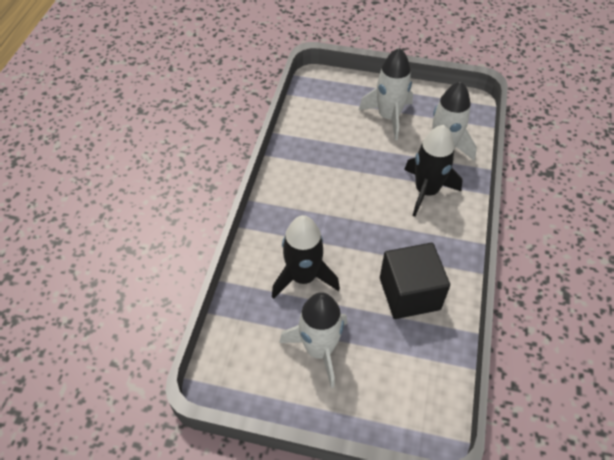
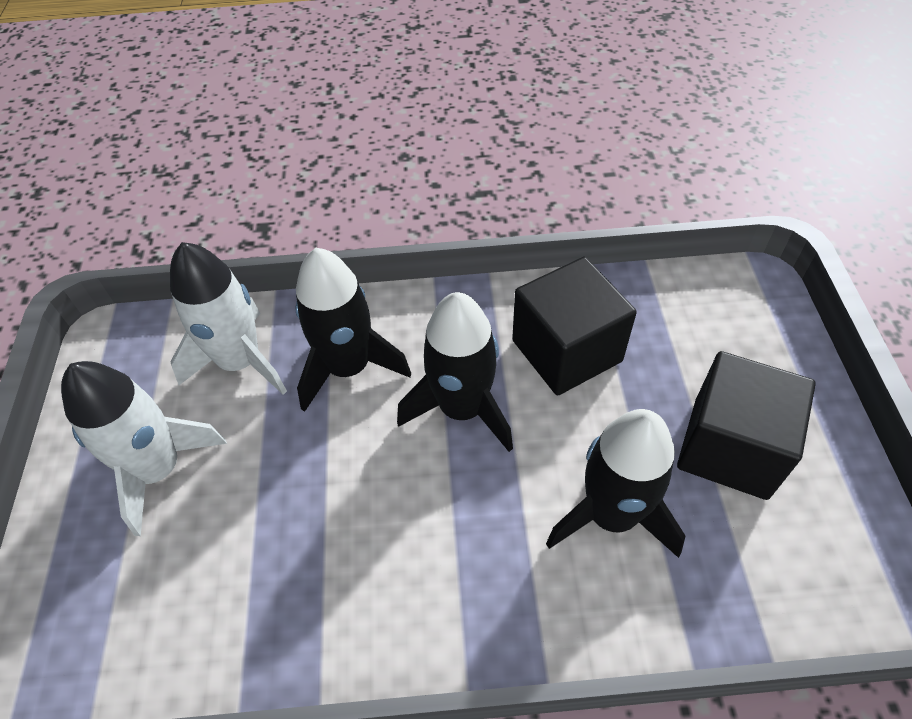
camera: 105 degrees left, 0 degrees up
white rocket [279,292,347,388] -> black cube [677,351,816,500]
none -> black rocket [397,292,513,452]

